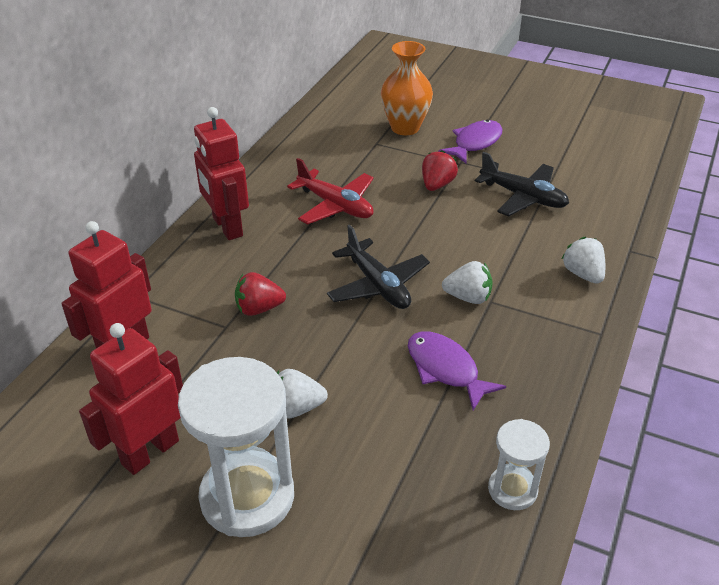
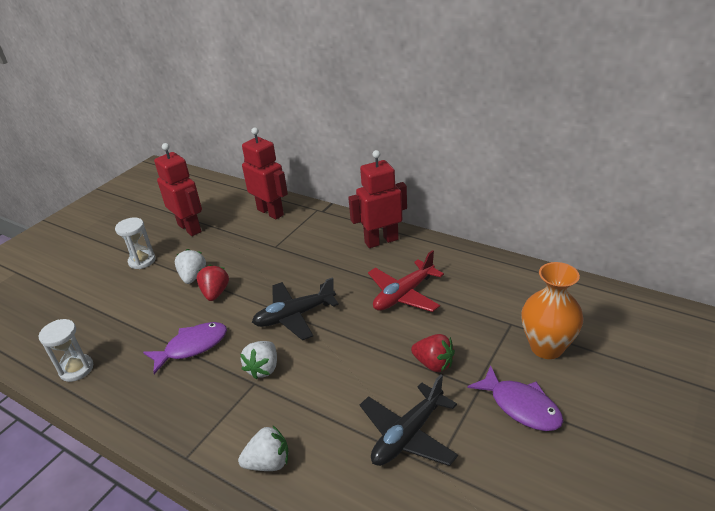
camera: 100 degrees right, 5 degrees down
white hourglass [178,357,294,537] -> white hourglass [115,218,156,269], size x0.53
red strawberry [235,272,286,316] -> red strawberry moved to [197,264,229,301]

